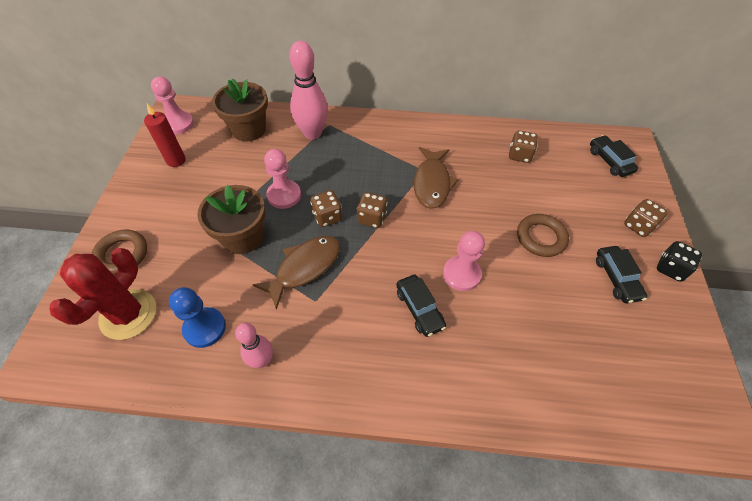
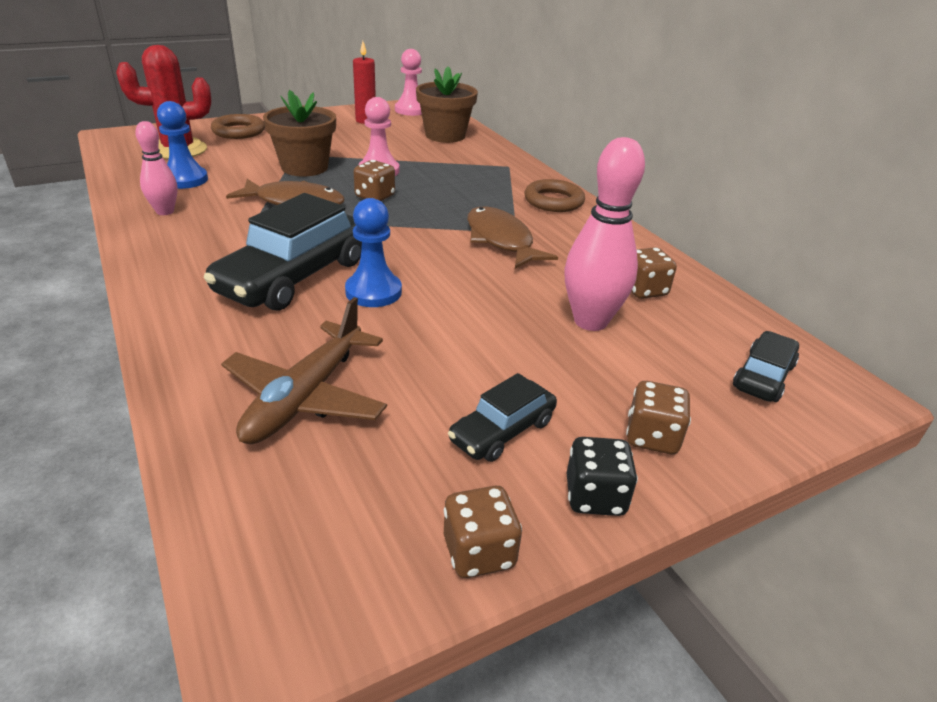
camera: 55 degrees right, 20 degrees down
pink bowling pin [289,41,328,139] -> pink bowling pin moved to [564,137,645,331]
brown dice [357,192,387,228] -> brown dice moved to [444,486,522,578]
black car [396,275,446,337] -> black car [204,193,362,311], size x1.91
brown fish [414,147,459,209] -> brown fish turned 90 degrees clockwise [467,207,558,269]
pink pawn [443,231,485,291] -> blue pawn [345,198,402,307]
brown ring [517,214,569,257] -> brown ring moved to [524,179,585,212]
none -> brown plane [221,297,387,444]

